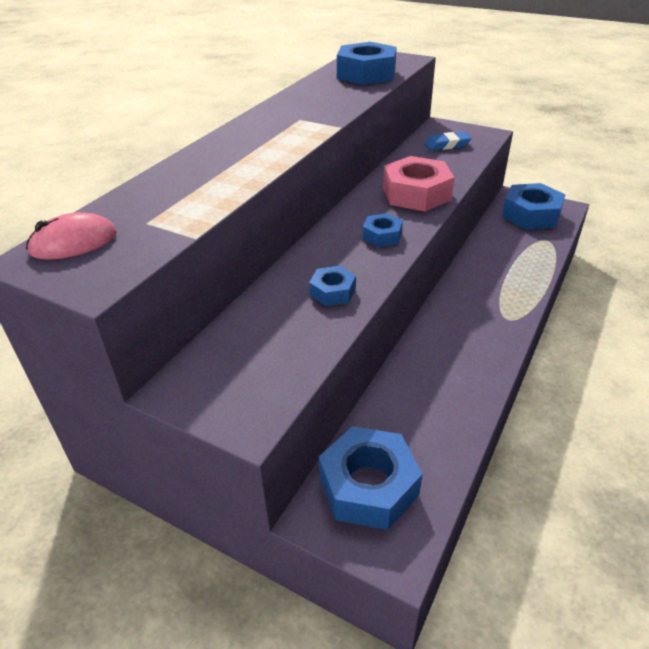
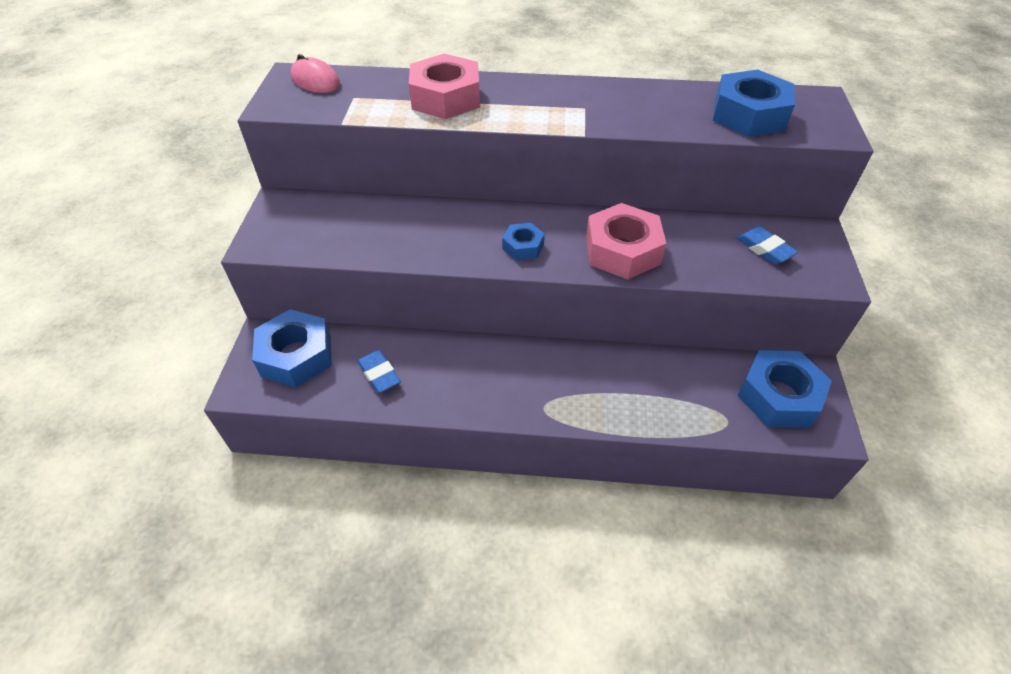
camera: 65 degrees right, 10 degrees up
blue nut [309,266,356,306] -> none
none -> blue eraser [357,350,401,393]
none -> pink nut [409,54,480,119]

